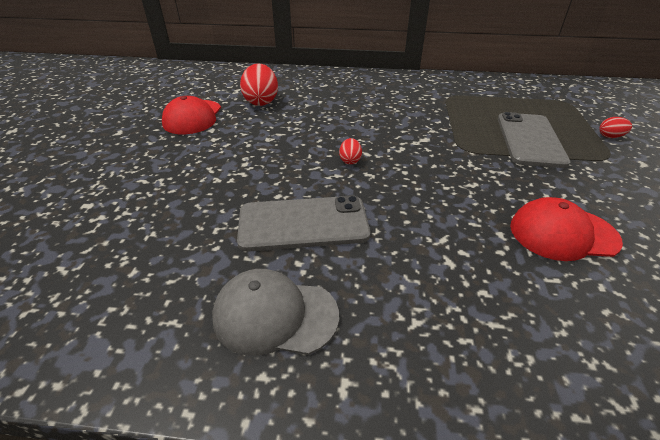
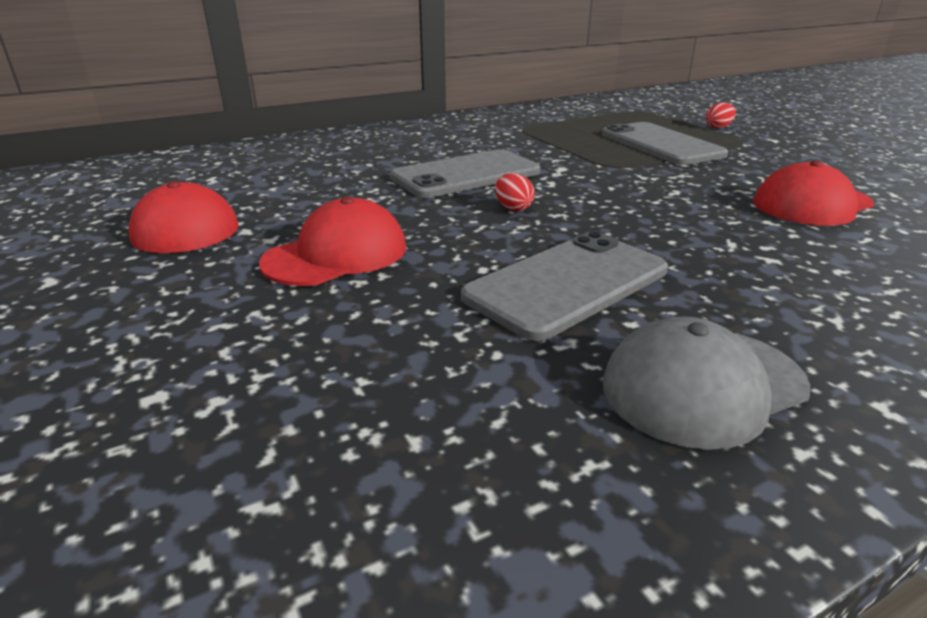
camera: 35 degrees left, 10 degrees down
red egg [240,63,278,106] -> none
none -> red cap [259,196,406,286]
none -> grey phone [390,149,540,198]

